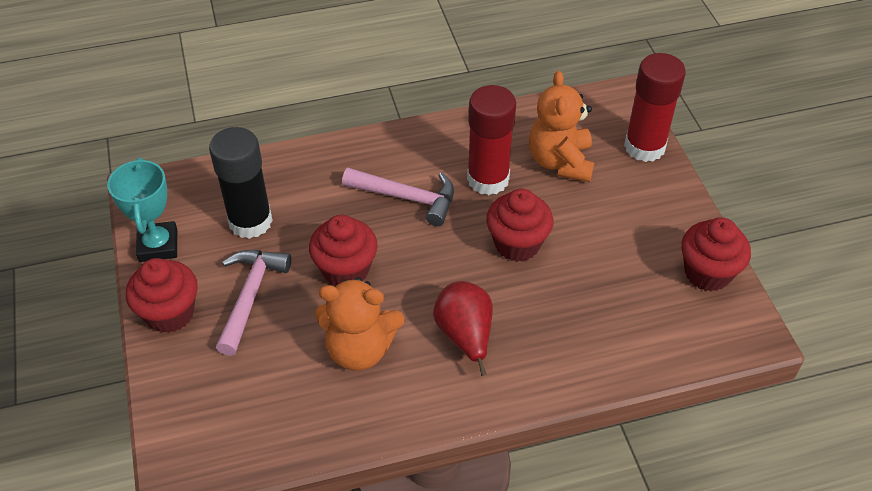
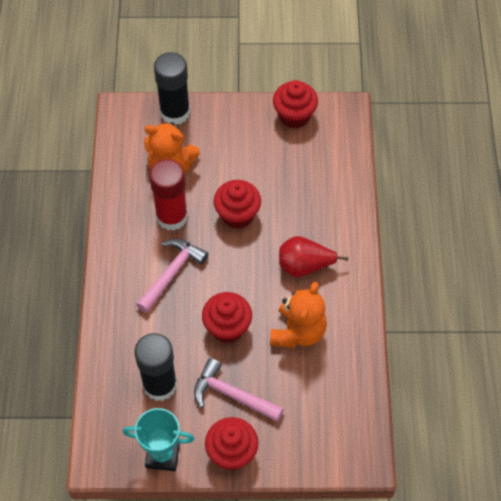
camera: 75 degrees left, 10 degrees up
red glue stick [624,53,686,162] -> black glue stick [154,52,190,125]

